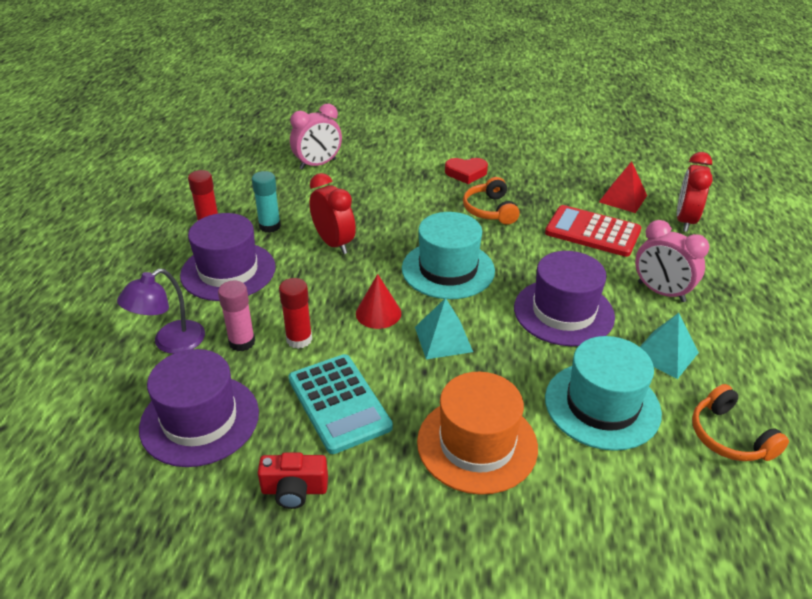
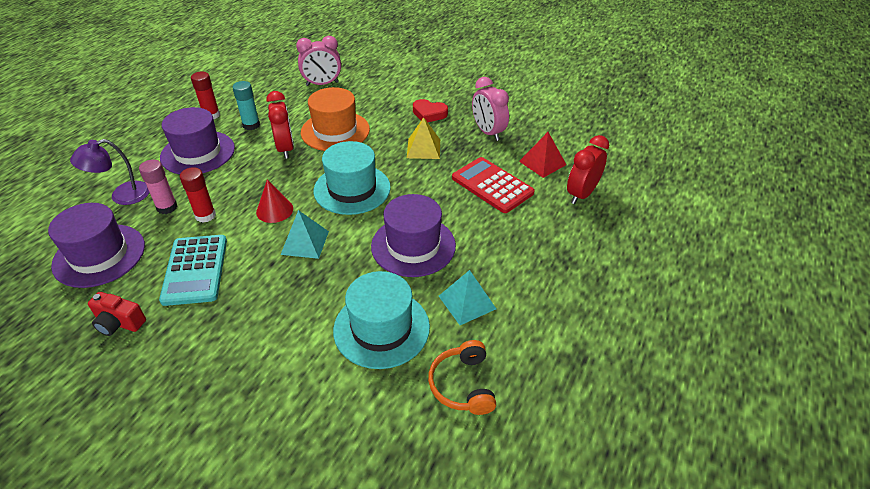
camera: 20 degrees right, 5 degrees up
orange hat [417,372,538,495] -> orange hat moved to [301,87,370,151]
orange headphones [463,177,520,225] -> yellow pyramid [407,117,440,159]
pink clock [635,220,709,302] -> pink clock moved to [472,77,509,141]

